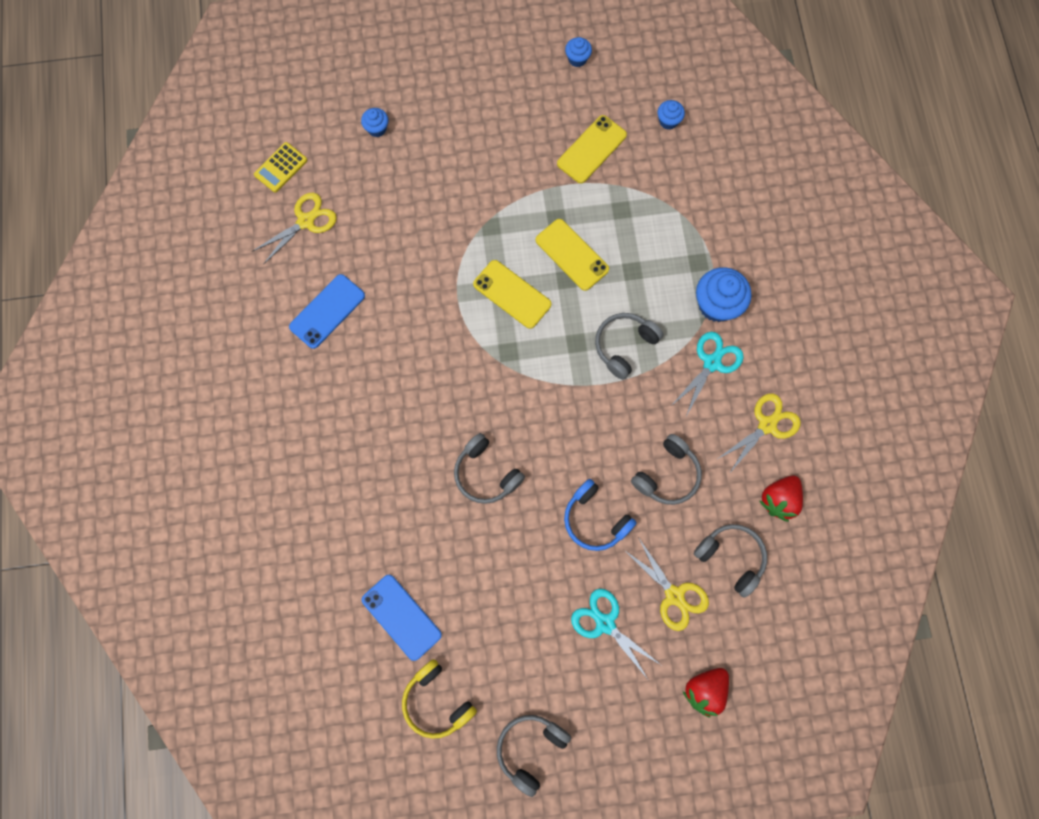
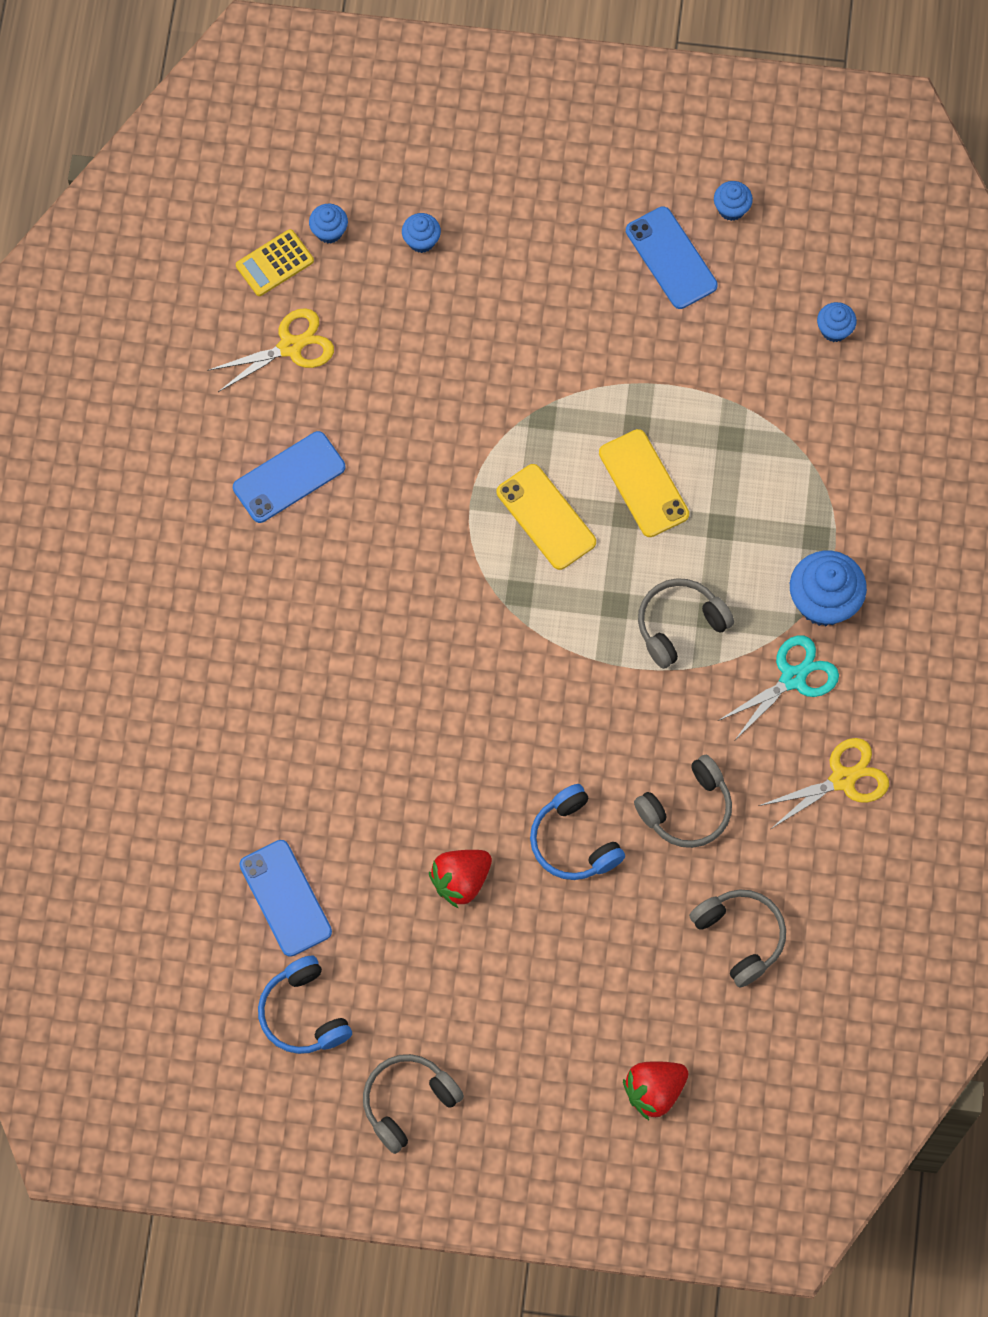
camera: 15 degrees right, 5 degrees down
yellow headphones [402,659,477,739] -> blue headphones [258,955,352,1054]
grey headphones [454,433,525,504] -> none
yellow phone [557,115,627,183] -> none
turquoise scissors [571,589,661,679] -> none
yellow scissors [624,537,709,631] -> none
red strawberry [760,476,803,522] -> red strawberry moved to [429,850,492,908]
none -> blue cupcake [309,204,348,244]
none -> blue phone [626,206,718,309]

